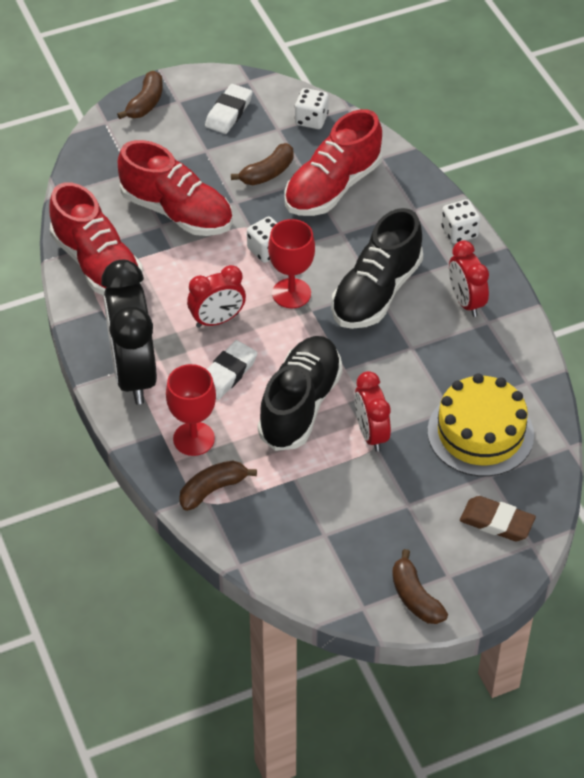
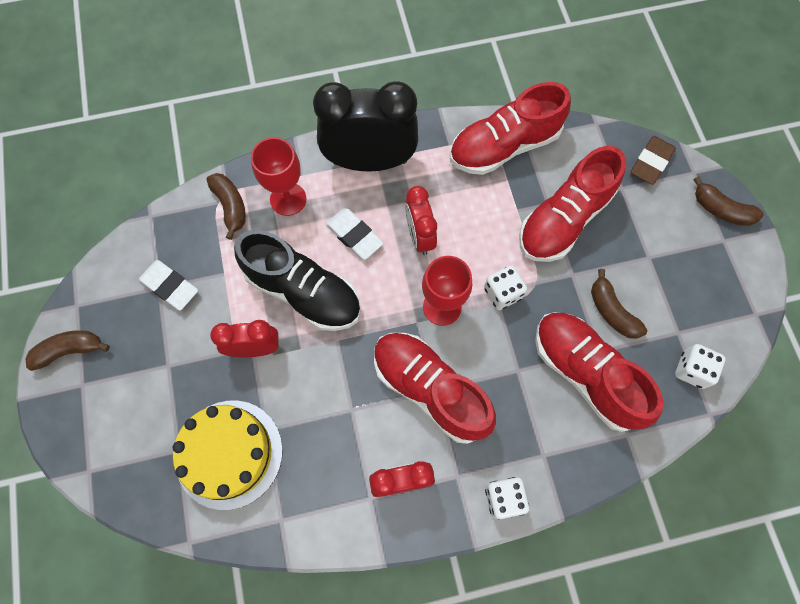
camera: 100 degrees right, 20 degrees up
white eraser [205,84,253,134] -> white eraser moved to [139,260,198,311]
black shoe [331,208,423,329] -> red shoe [374,333,496,444]
brown eraser [460,496,536,541] -> brown eraser moved to [631,136,676,185]

